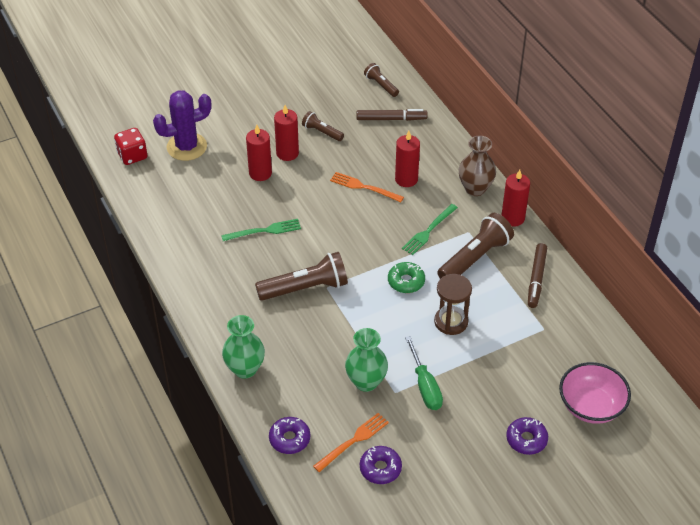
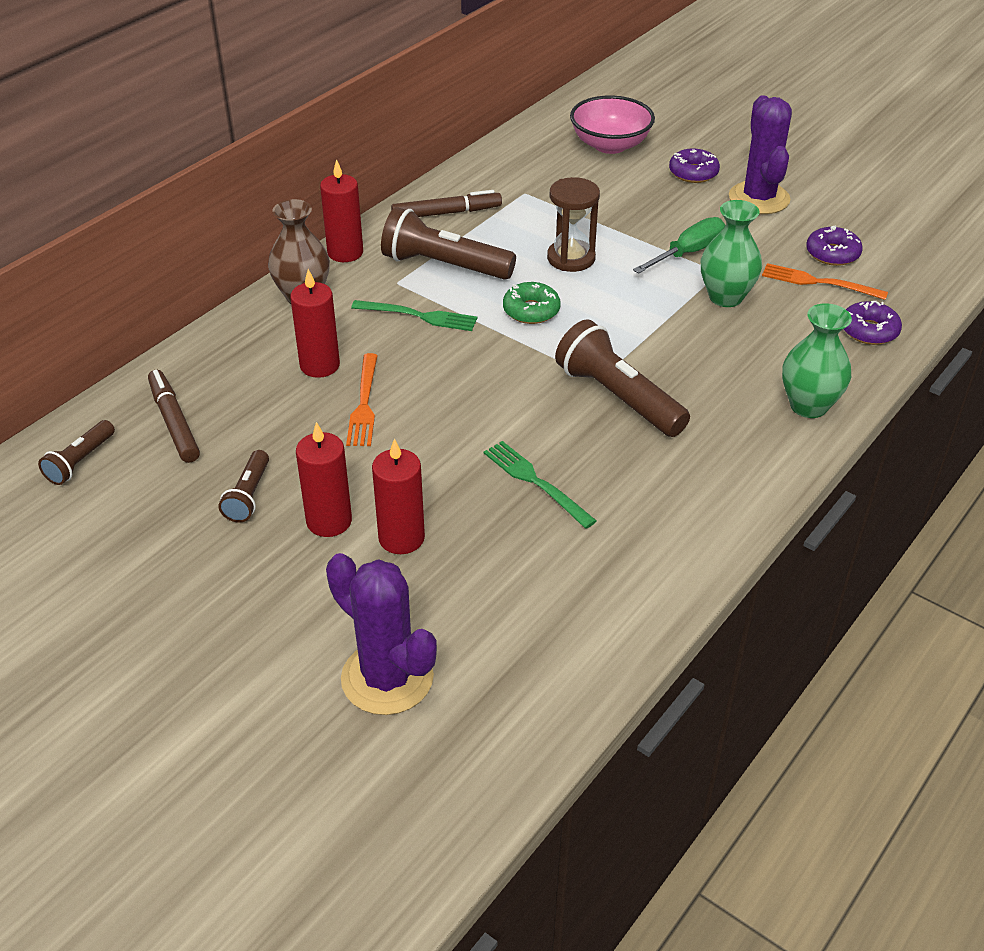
camera: 115 degrees left, 5 degrees down
red dice [114,128,148,165] -> none
none -> purple cactus [729,95,792,214]

